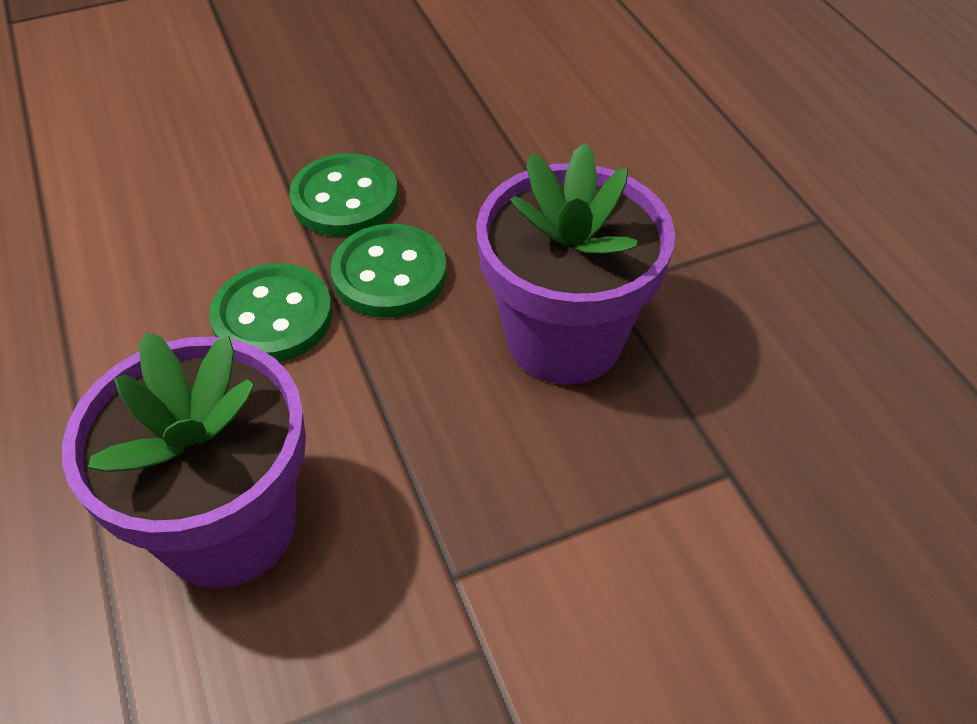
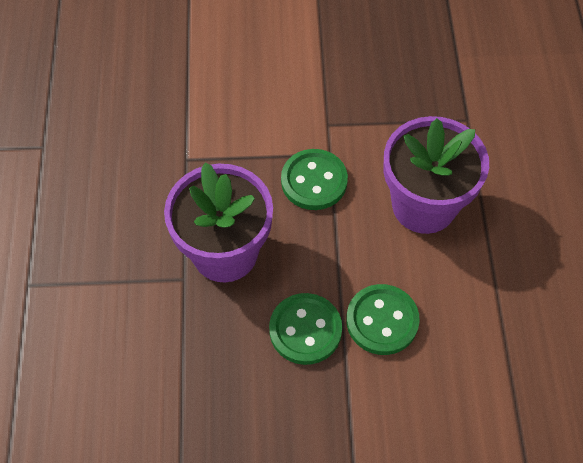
camera: 160 degrees left, 10 degrees up
green button [289,153,398,237] -> green button moved to [281,149,348,210]

